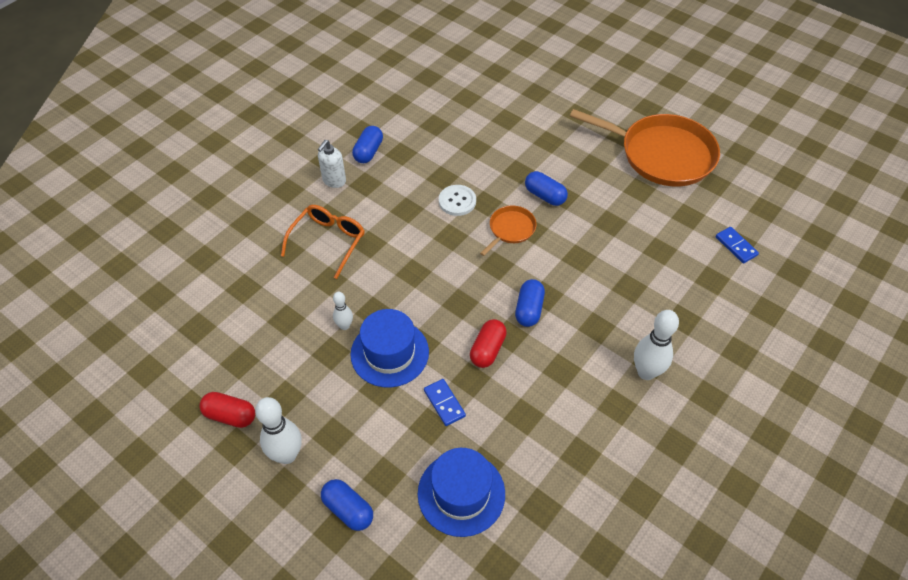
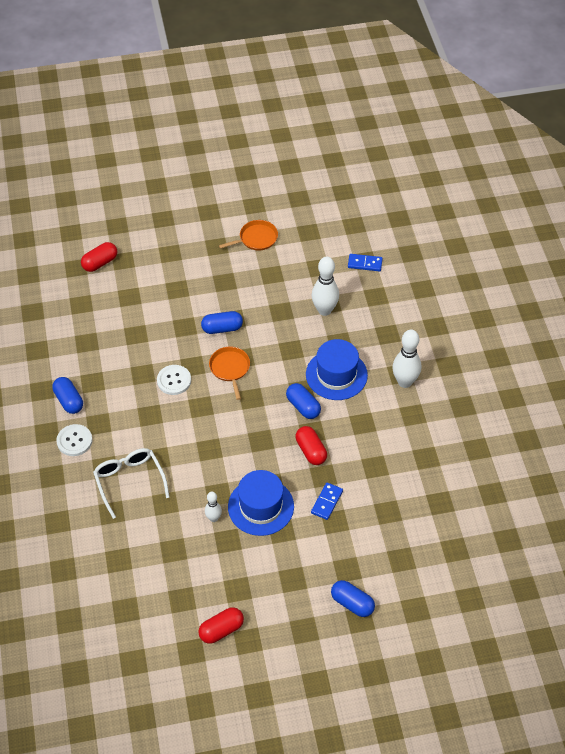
camera: 50 degrees left, 0 degrees up
white bowling pin [255,397,302,464] -> white bowling pin moved to [312,257,339,316]
orange glasses [281,205,365,279] -> white glasses [93,448,170,519]
white soap dispenser [318,140,346,188] -> white button [56,424,93,456]
blue capsule [321,479,373,531] -> blue capsule turned 45 degrees clockwise [331,580,375,617]
blue hat [418,448,505,537] -> blue hat moved to [306,339,368,400]
blue domino [424,379,466,426] -> blue domino turned 75 degrees counterclockwise [311,483,343,520]
orange pan [570,109,720,186] -> orange pan [219,220,278,250], size x0.46
none -> red capsule [81,242,118,272]

